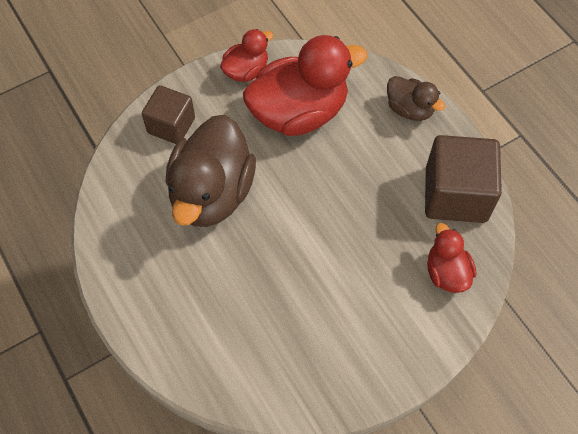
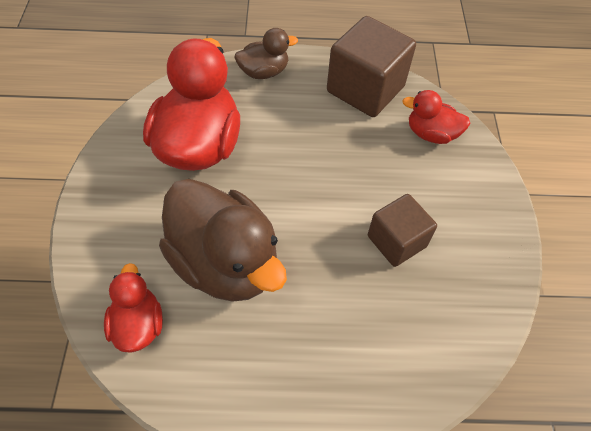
camera: 60 degrees left, 5 degrees down
brown cube [142,85,195,144] -> brown cube moved to [368,194,437,267]
red duck [220,29,273,82] -> red duck moved to [104,263,163,353]

